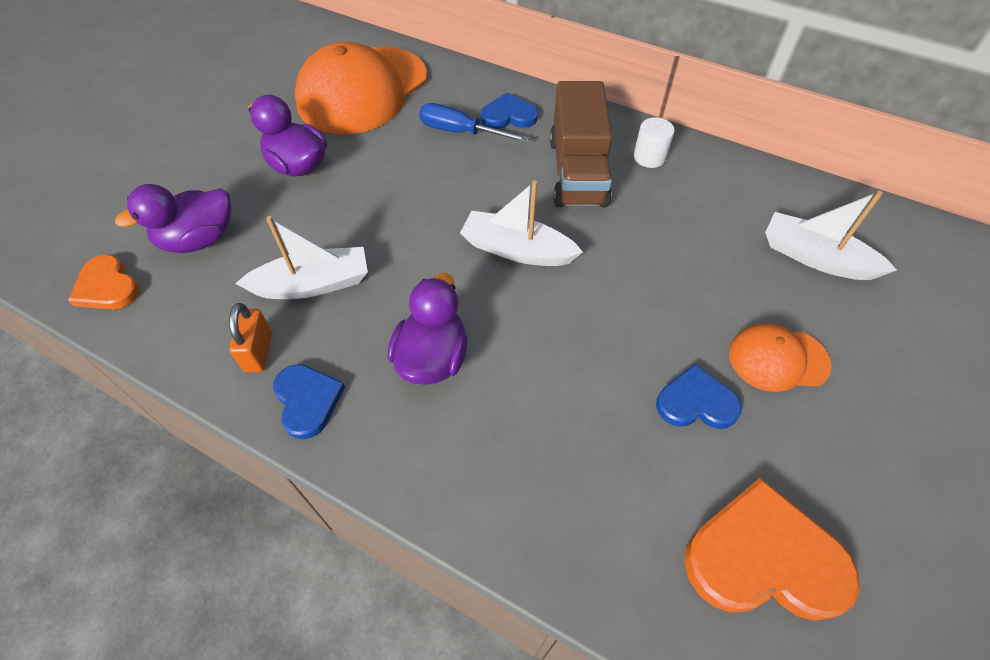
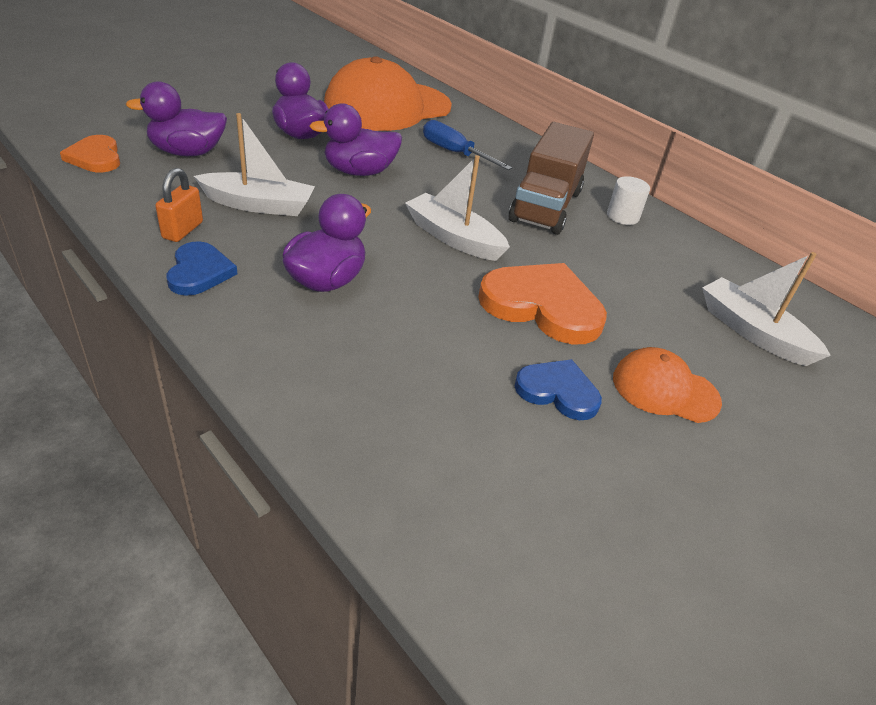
camera: 15 degrees right, 15 degrees down
blue heart [481,93,538,129] -> none
orange heart [684,478,860,621] -> orange heart moved to [478,263,607,345]
none -> purple duck [309,103,402,176]

